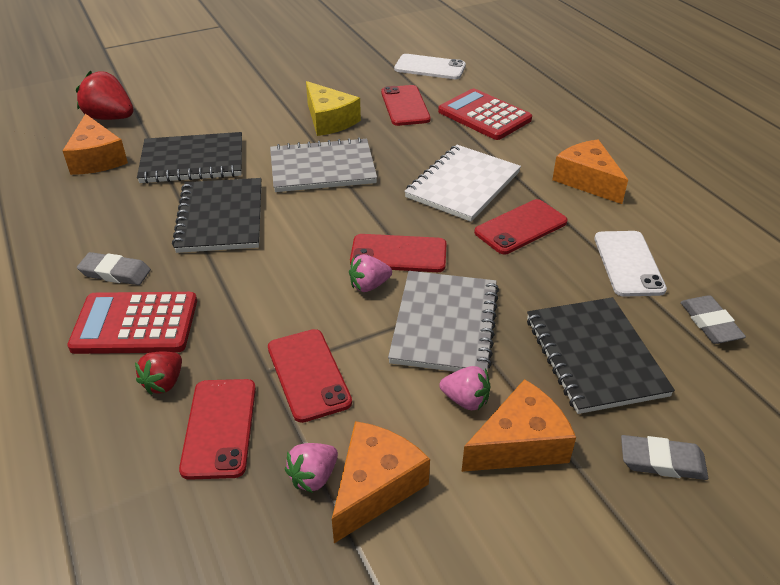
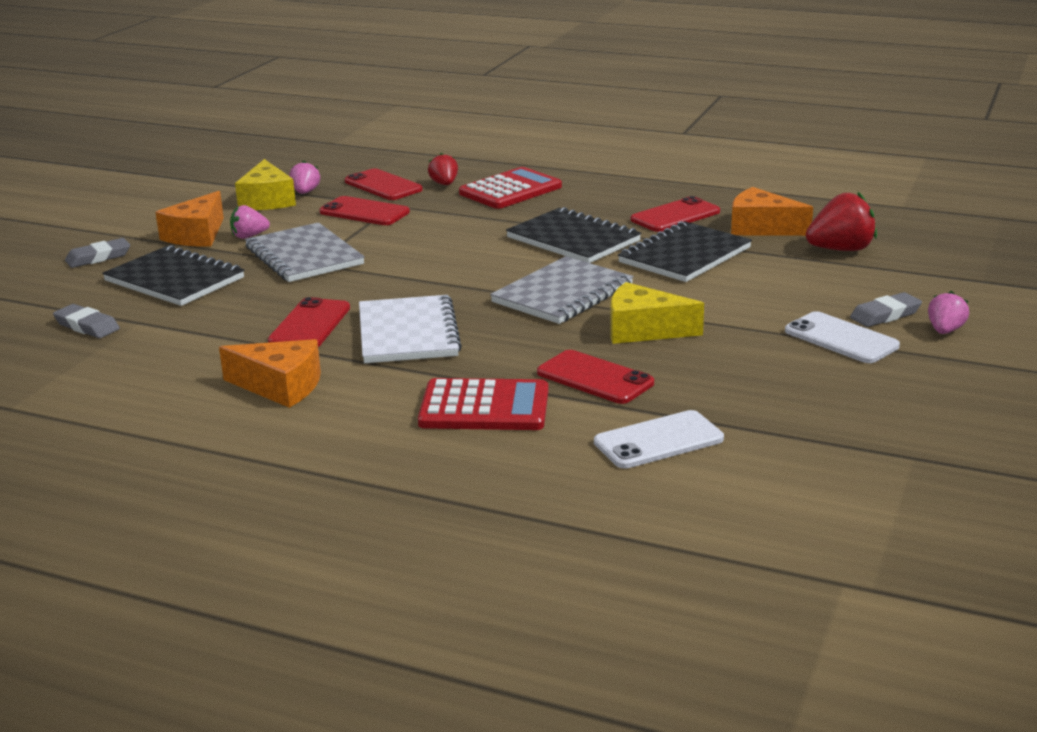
camera: 140 degrees right, 15 degrees down
grey eraser [77,252,151,285] -> grey eraser moved to [850,292,922,327]
orange cheese [332,421,430,543] -> yellow cheese [235,159,296,210]
pink strawberry [349,254,392,292] -> pink strawberry moved to [928,291,969,334]
red phone [350,234,447,272] -> red phone moved to [631,196,720,232]
white phone [594,231,667,297] -> white phone moved to [785,311,900,363]

